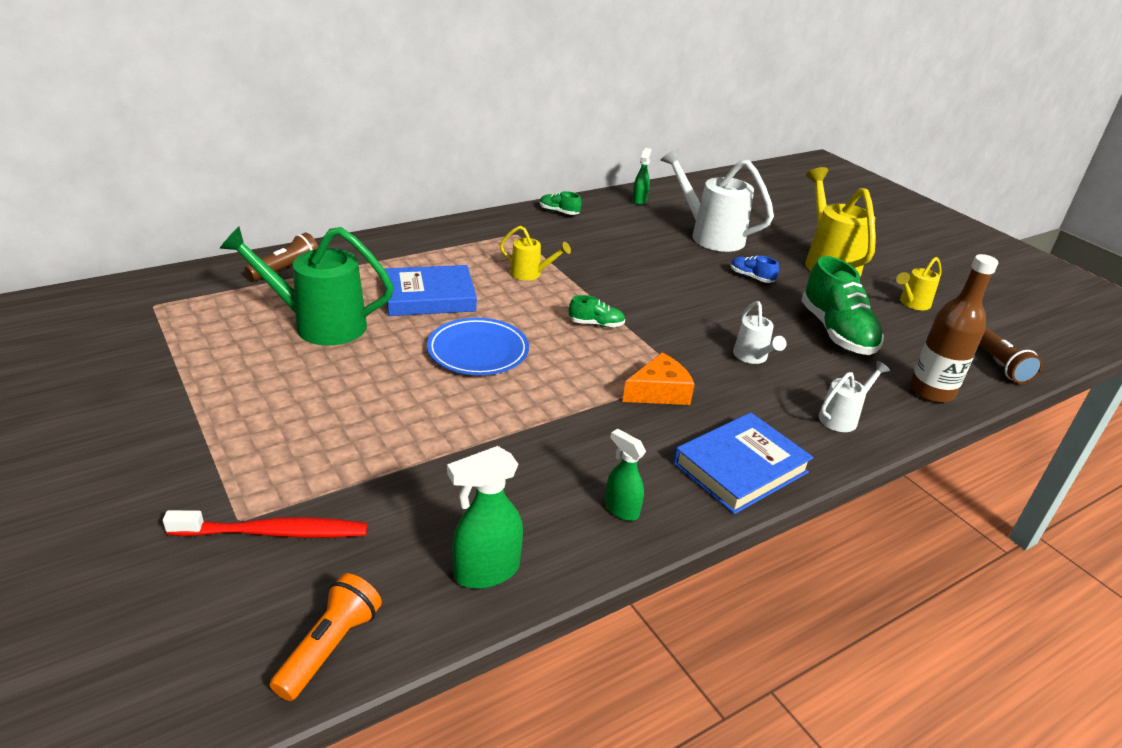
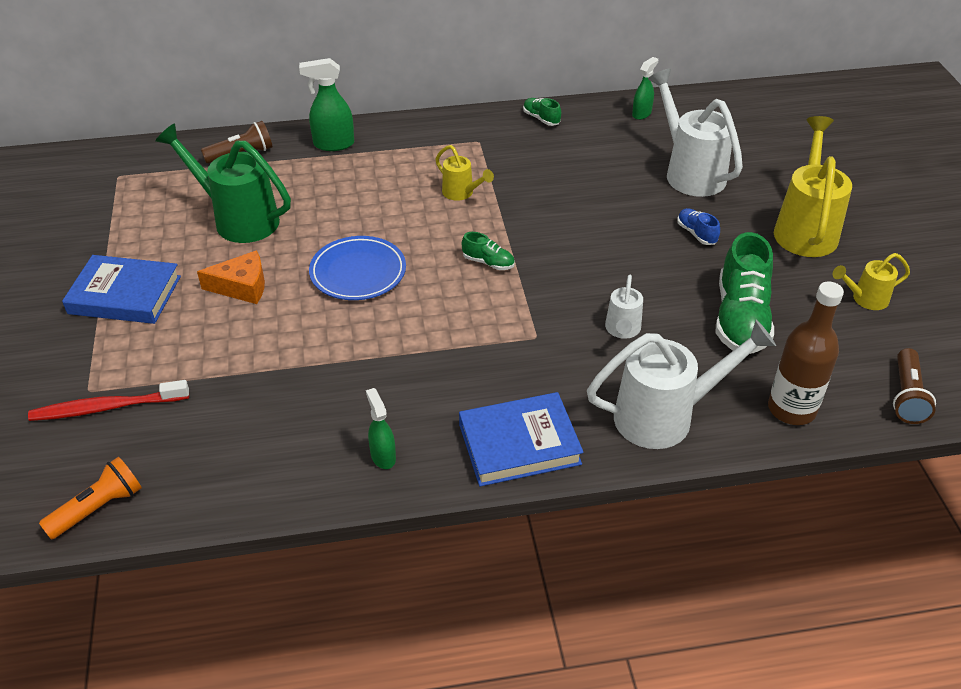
camera: 25 degrees right, 10 degrees up
red toothbrush [163,510,368,538] -> red toothbrush turned 150 degrees clockwise [28,380,189,421]
blue book [384,265,477,316] -> blue book moved to [62,255,181,324]
green spray bottle [447,446,523,589] -> green spray bottle moved to [299,58,354,151]
orange cheese [622,353,695,405] -> orange cheese moved to [197,250,265,304]
white watering can [819,361,890,432] -> white watering can [587,320,776,449], size x1.94

